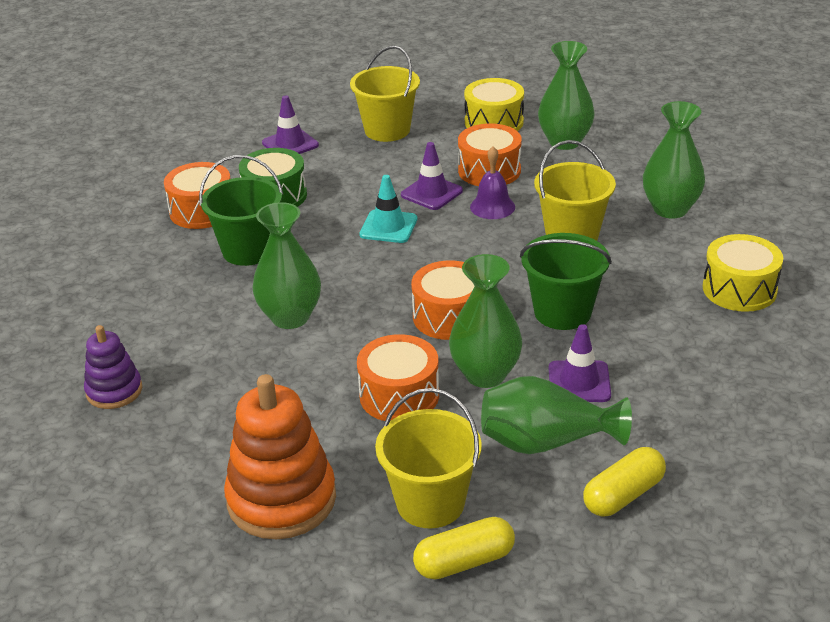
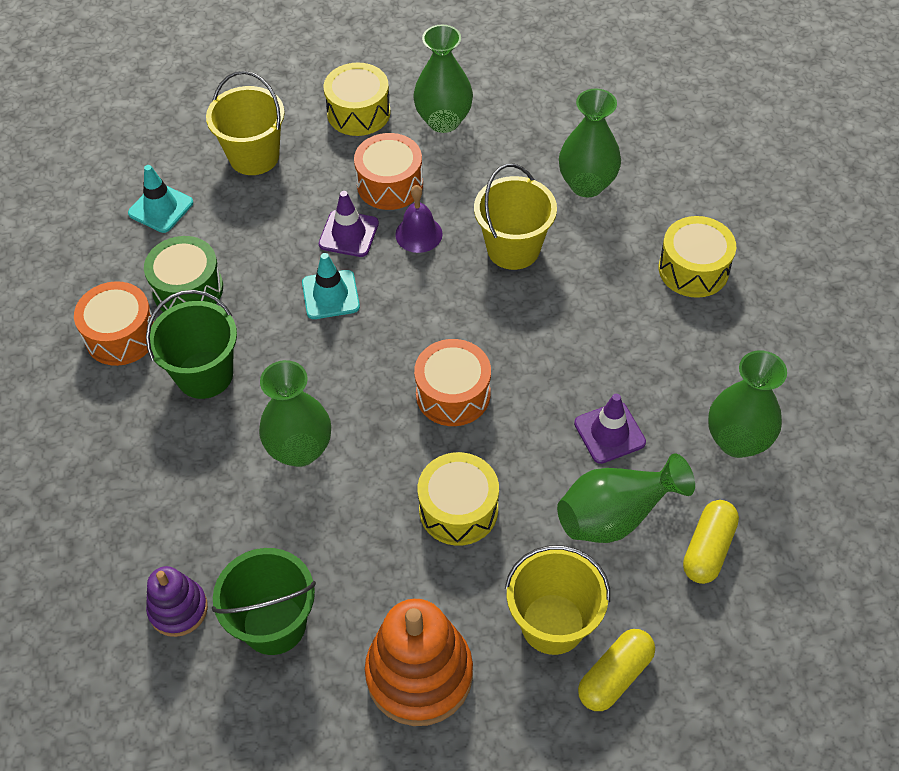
camera: 25 degrees left, 20 degrees up
purple traffic cone [262,95,319,154] -> turquoise traffic cone [128,165,193,233]
orange drum [357,334,439,421] -> yellow drum [418,452,499,546]
green vase [449,254,522,388] -> green vase moved to [708,350,787,458]
green bucket [520,233,612,330] -> green bucket moved to [212,548,316,655]

